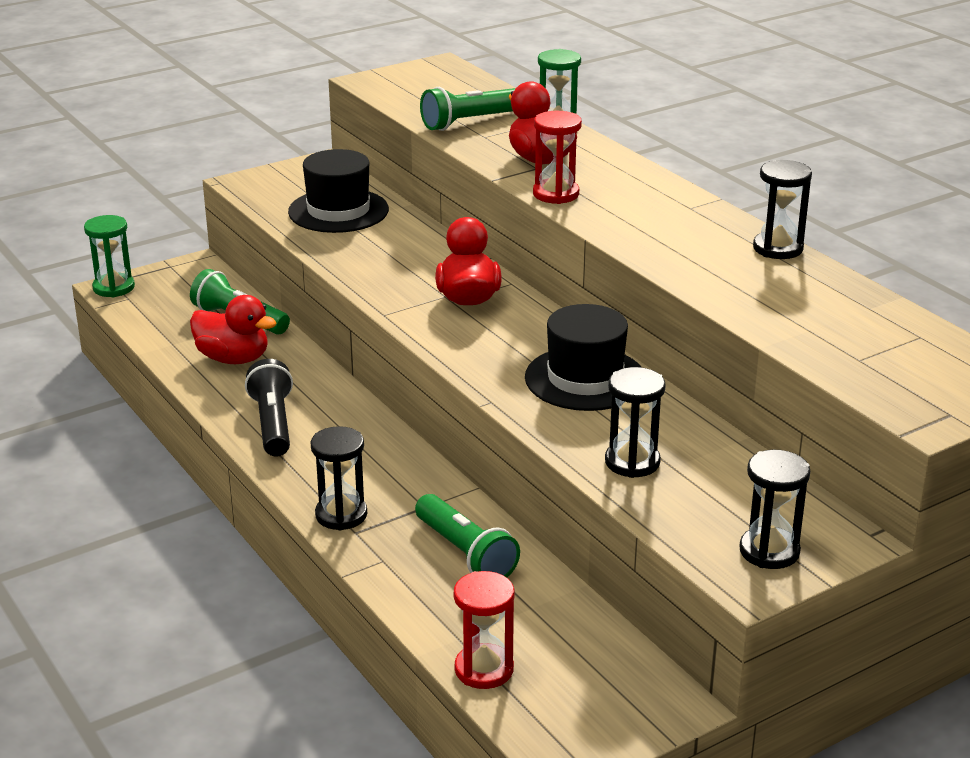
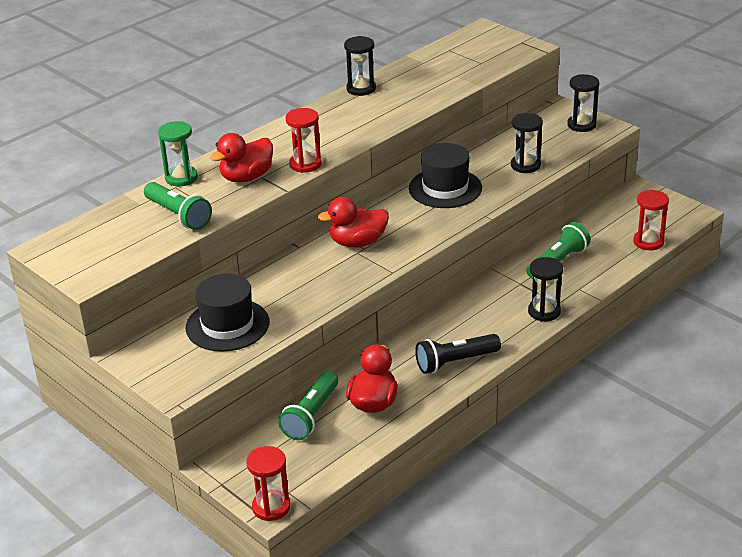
camera: 100 degrees left, 5 degrees up
green hourglass [84,215,135,297] -> red hourglass [246,446,291,521]

